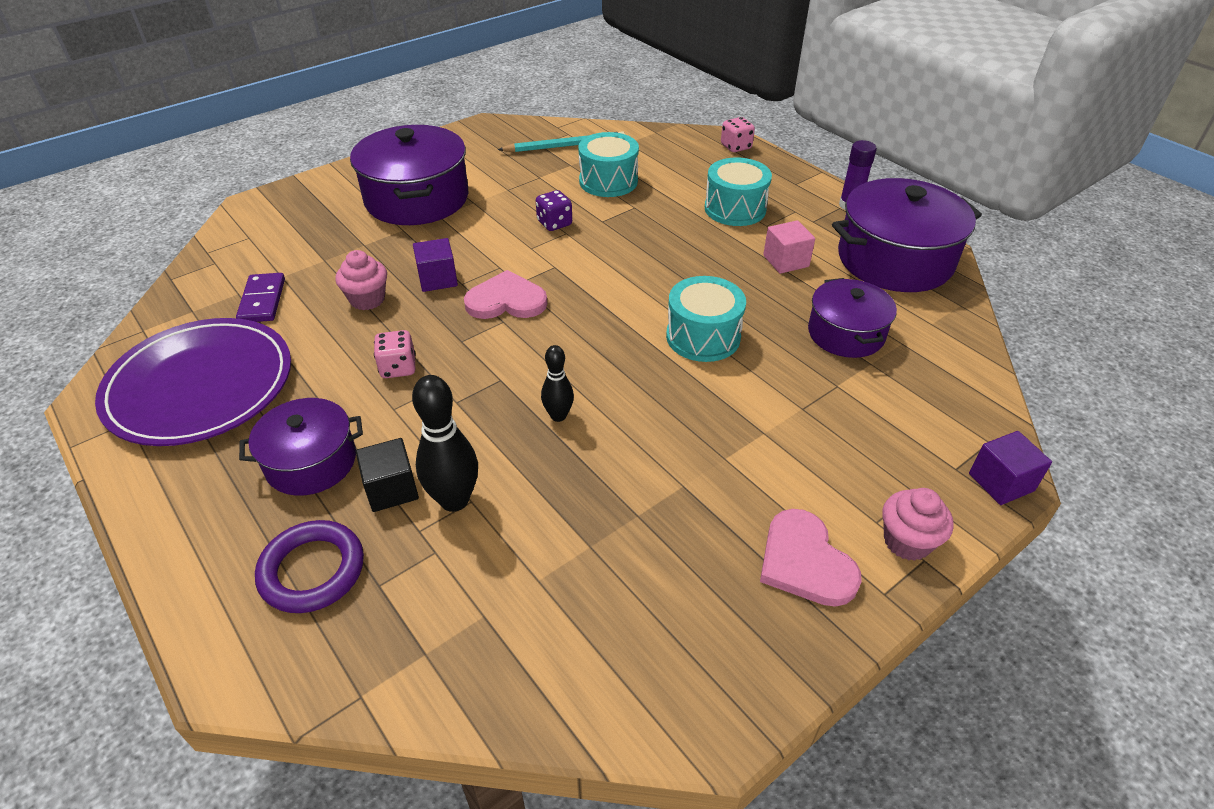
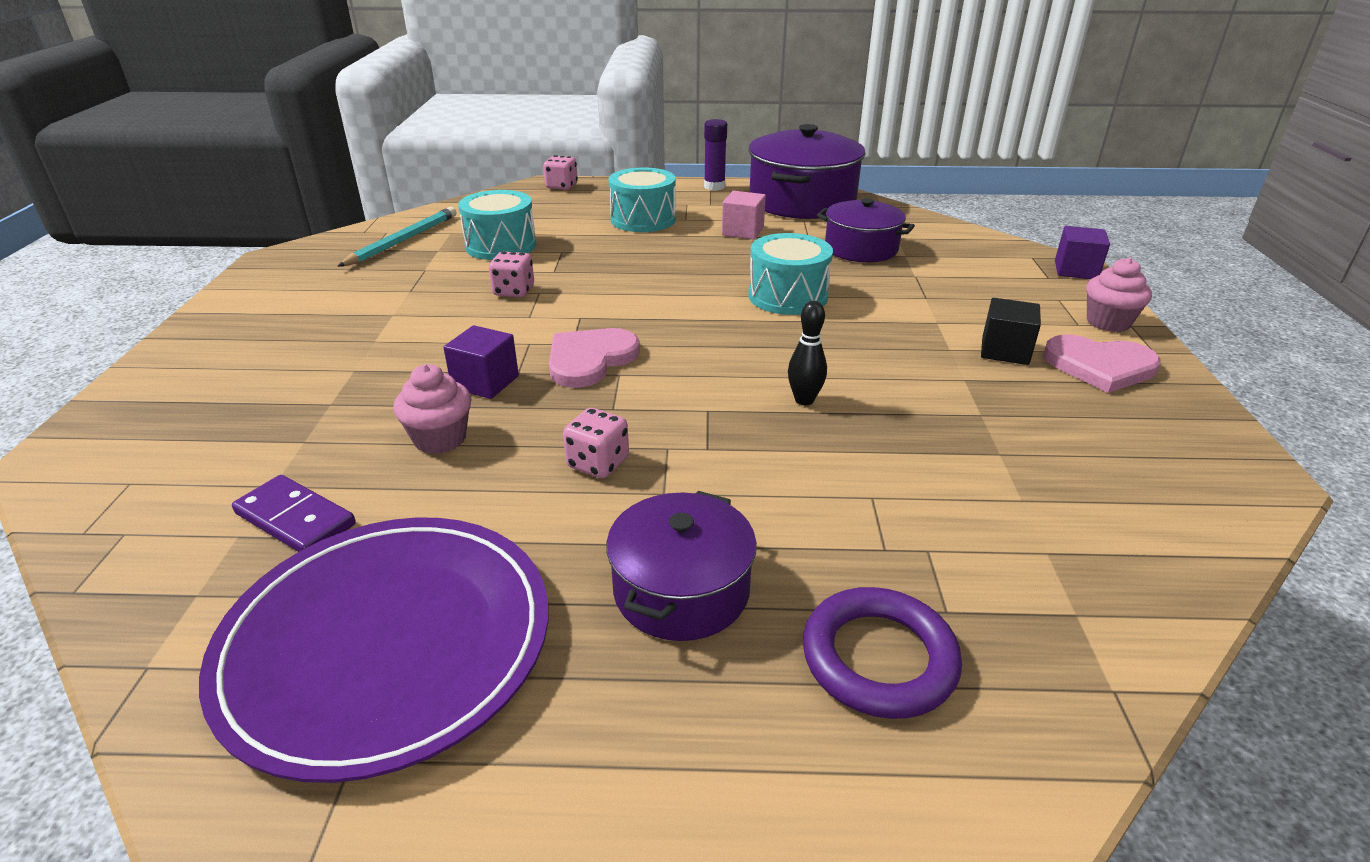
camera: 50 degrees left, 10 degrees down
purple pot [350,125,468,225] -> none
black cube [356,438,419,512] -> black cube moved to [981,298,1041,365]
black bowling pin [412,375,478,512] -> none
purple dice [536,190,572,231] -> pink dice [489,252,534,297]

